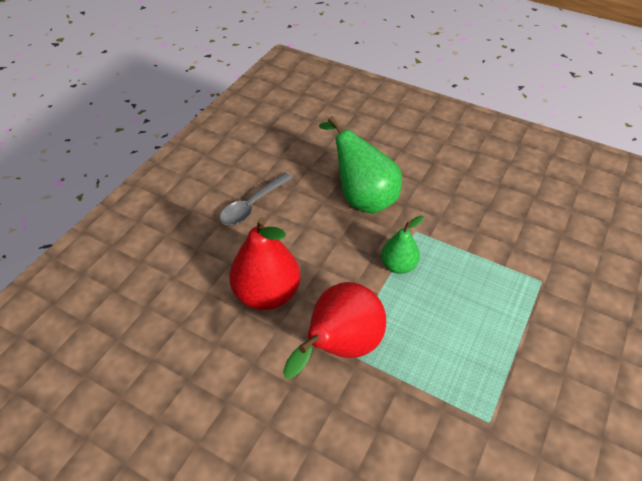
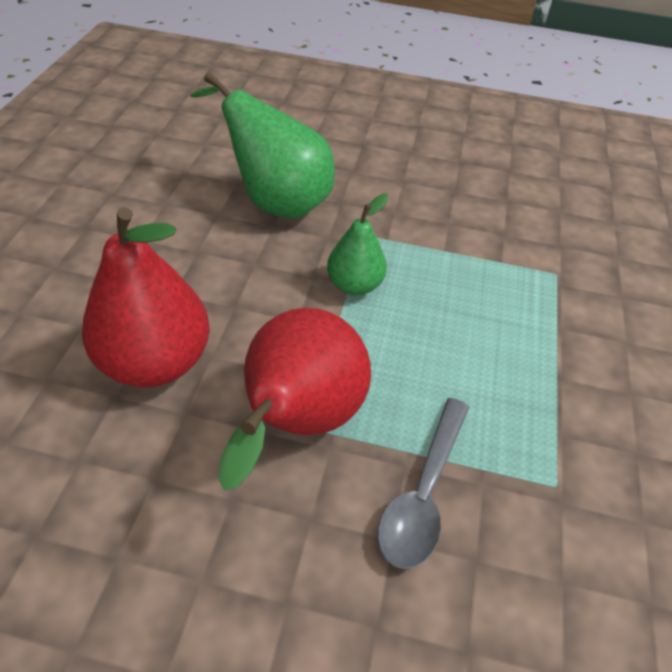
camera: 20 degrees left, 0 degrees up
grey spoon [220,173,292,225] -> grey spoon moved to [378,398,469,569]

